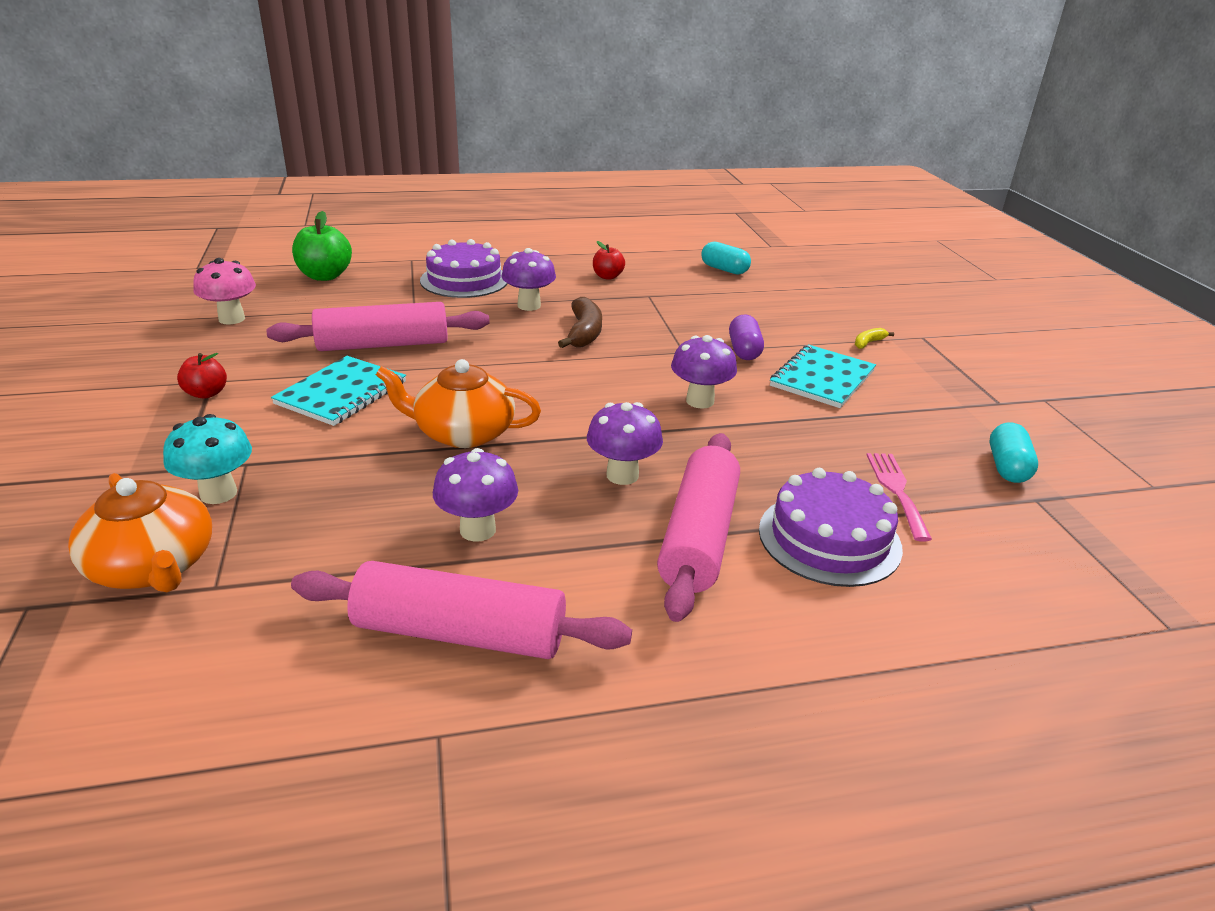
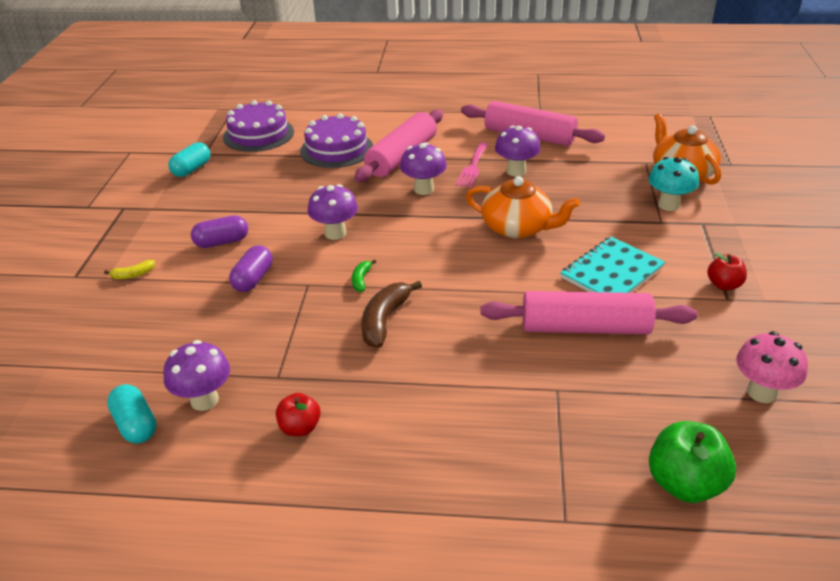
camera: 160 degrees left, 5 degrees up
purple cake [420,239,508,298] -> purple cake moved to [223,100,294,152]
purple mushroom [501,248,556,311] -> purple mushroom moved to [163,340,230,411]
turquoise notebook [770,345,876,408] -> purple capsule [191,215,248,248]
pink fork [867,453,932,541] -> pink fork moved to [456,142,488,187]
none -> green banana [352,259,376,292]

